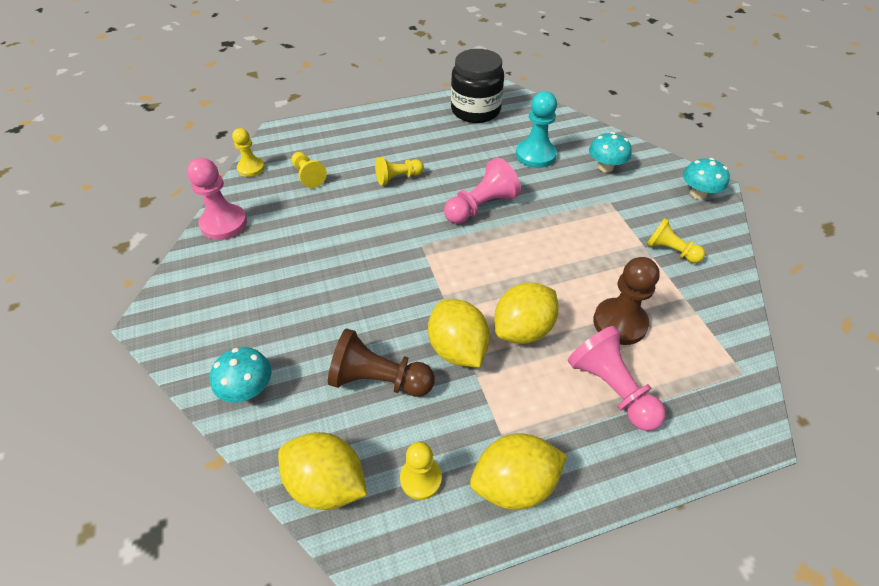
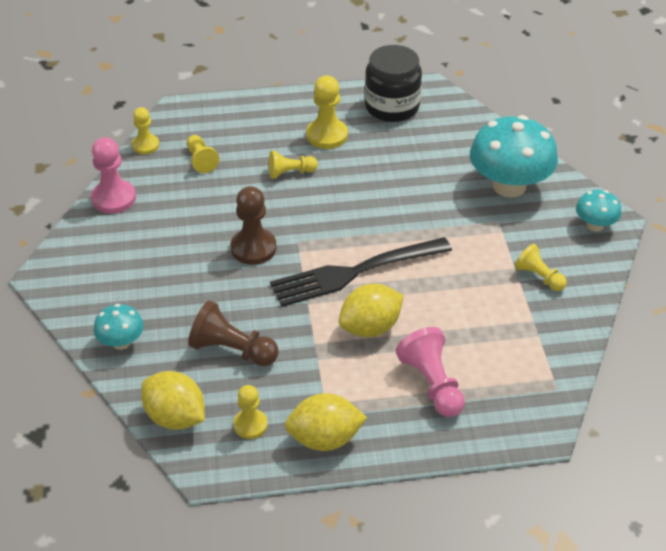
camera: 10 degrees right, 5 degrees down
yellow lemon [428,299,490,367] -> none
pink pawn [444,158,521,224] -> none
turquoise pawn [516,91,557,168] -> none
turquoise mushroom [589,132,632,173] -> turquoise mushroom [470,115,558,198], size x1.99
brown pawn [593,257,660,345] -> brown pawn moved to [230,186,277,265]
none -> black fork [270,237,452,307]
none -> yellow pawn [306,76,348,149]

